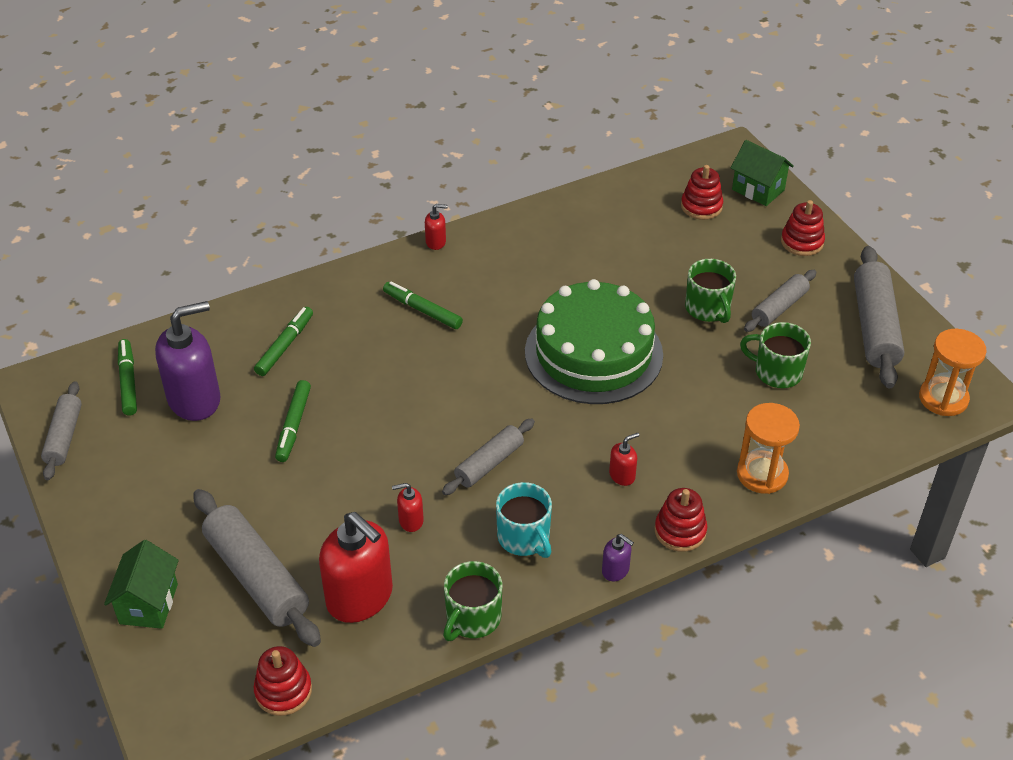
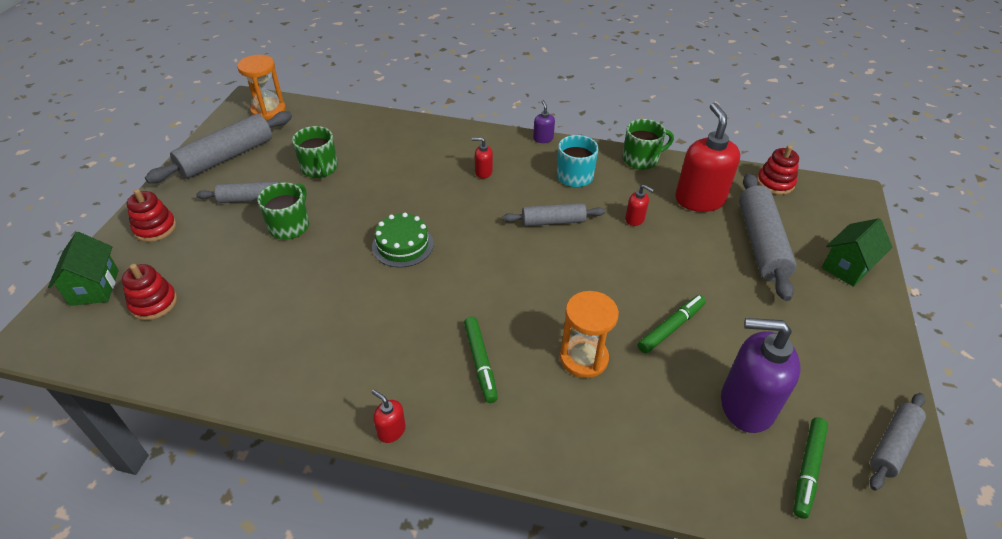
camera: 140 degrees left, 0 degrees up
green marker [254,307,313,376] -> none
green cake [525,279,663,404] -> green cake [372,213,434,268], size x0.50
red stacking toy [655,488,707,552] -> none
orange hourglass [737,403,800,494] -> orange hourglass moved to [560,291,619,378]

